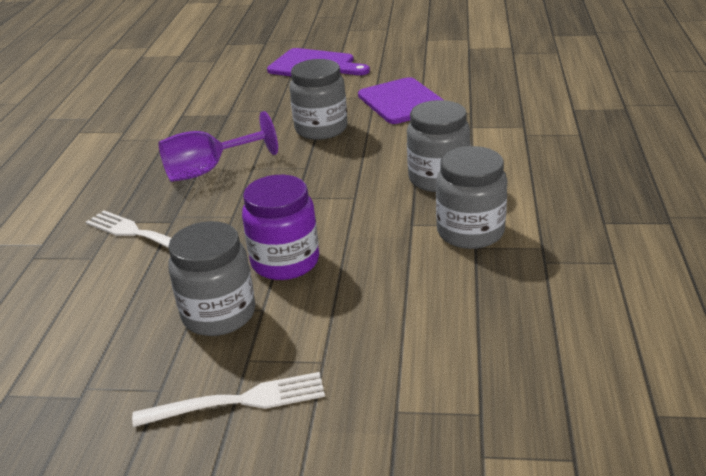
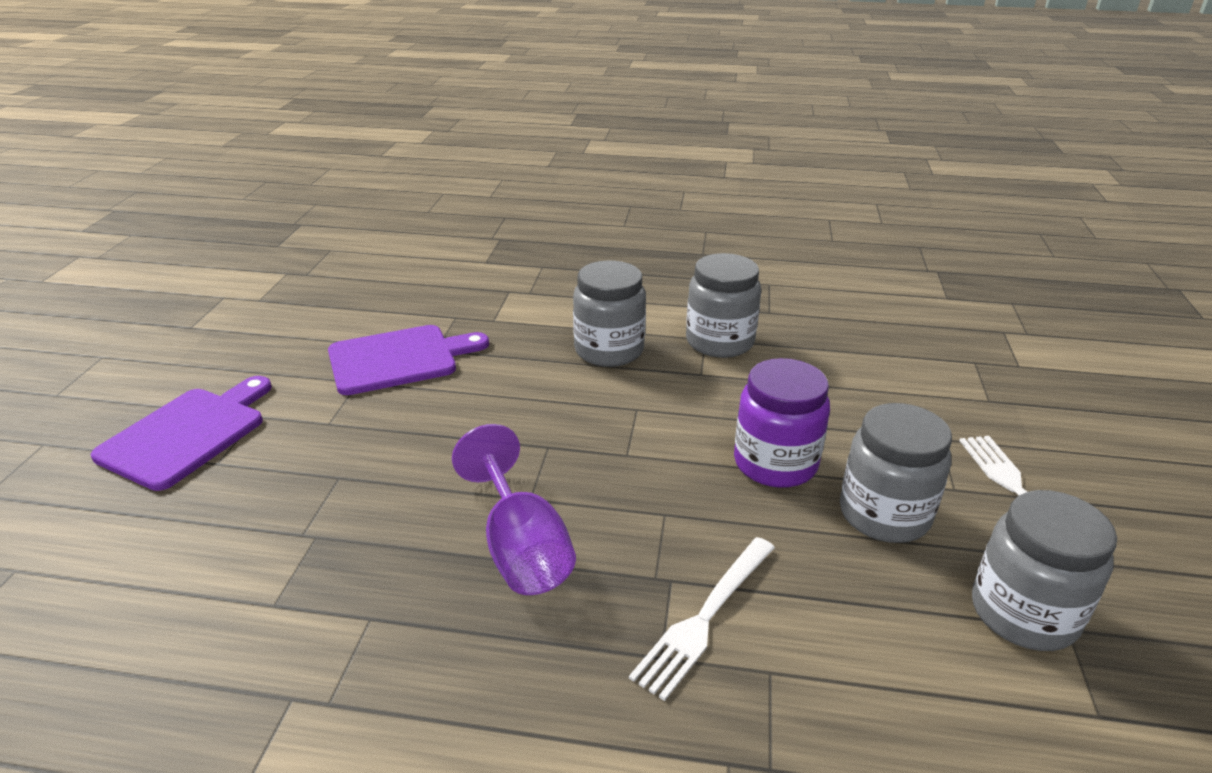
camera: 90 degrees left, 0 degrees up
grey jar [290,59,348,140] -> grey jar moved to [972,490,1117,651]

